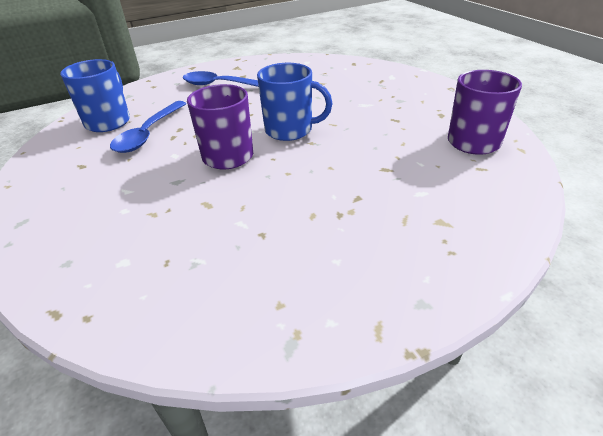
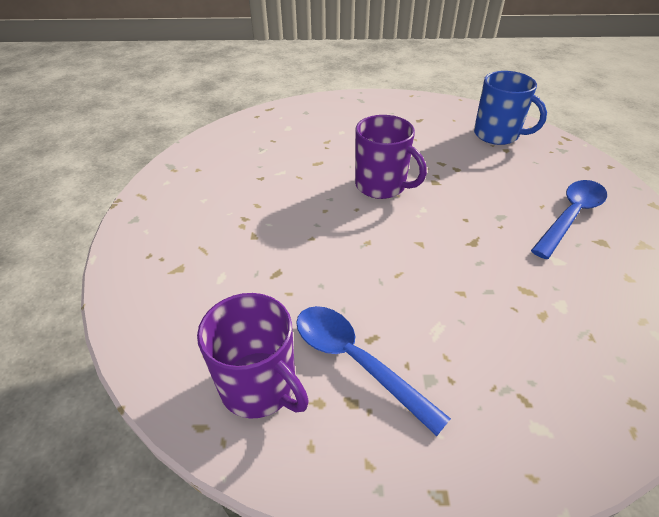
camera: 115 degrees right, 5 degrees up
blue spoon [110,101,187,153] -> blue spoon moved to [296,306,451,436]
blue mug [257,63,333,141] -> none

